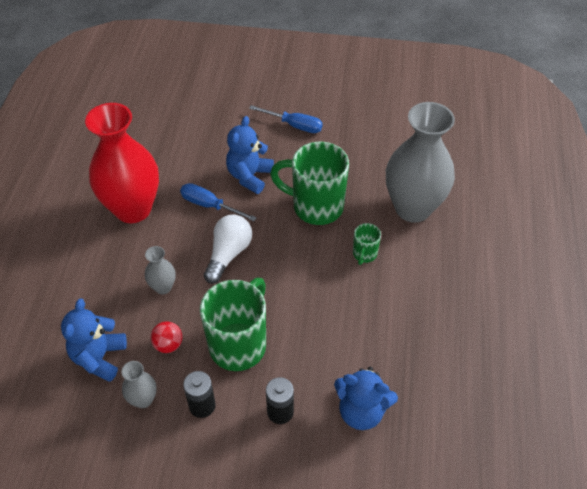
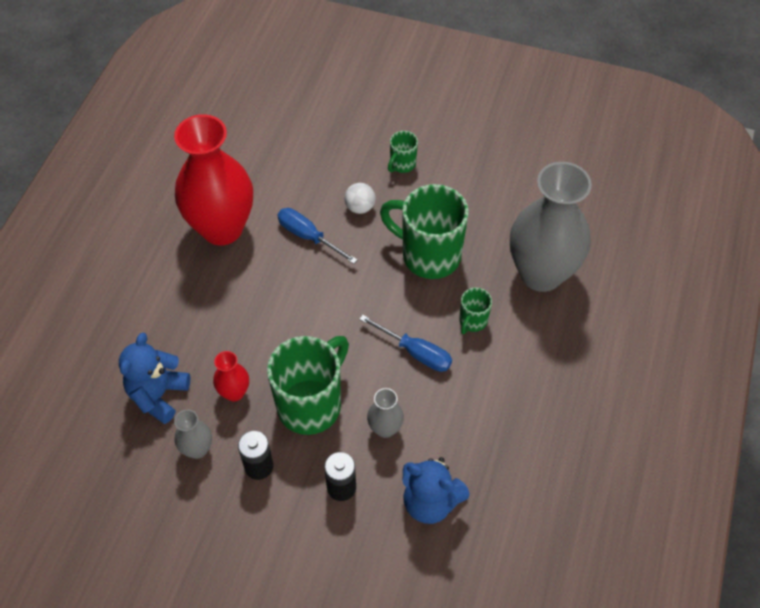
camera: 10 degrees right, 5 degrees up
grey vase [145,246,176,294] -> grey vase moved to [367,388,404,438]
red ball [150,321,182,353] -> red vase [213,351,249,401]
white light bulb [204,214,252,284] -> none
blue teddy bear [226,116,274,194] -> white ball [345,183,375,214]
blue screwdriver [249,105,323,133] -> blue screwdriver moved to [359,315,452,372]
none -> green mug [388,131,418,173]

